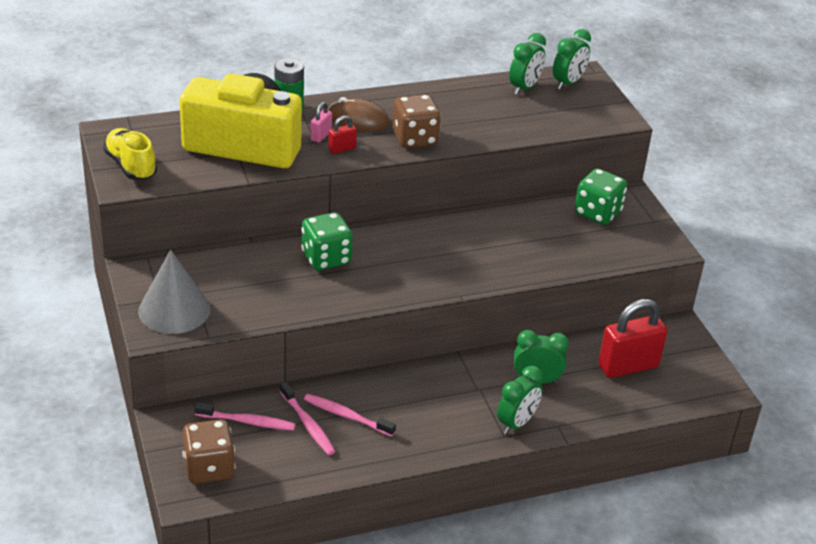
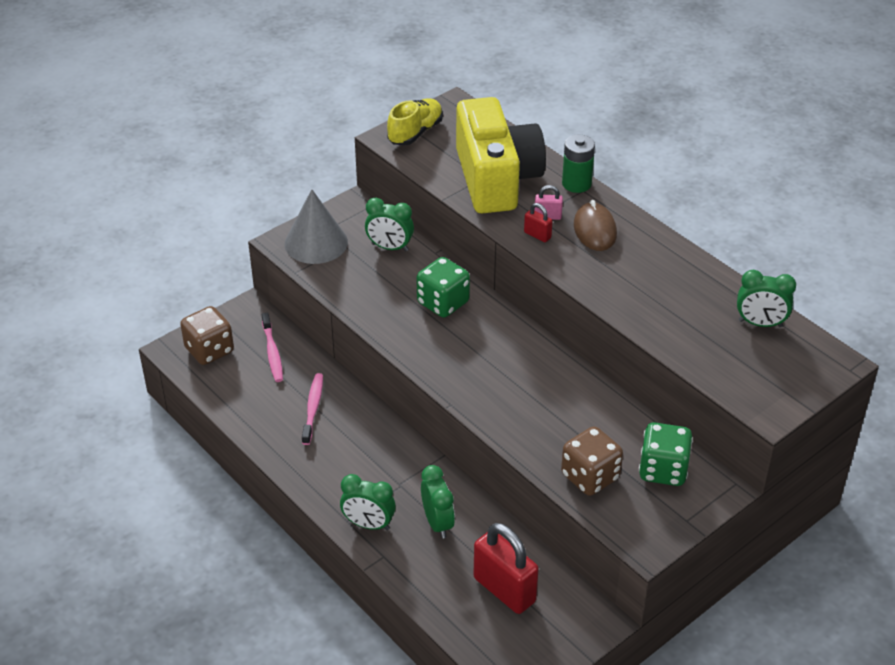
camera: 70 degrees right, 5 degrees up
pink toothbrush [280,382,335,455] -> none
brown dice [393,94,441,148] -> brown dice moved to [561,427,623,496]
green clock [553,29,591,89] -> green clock moved to [365,198,414,251]

